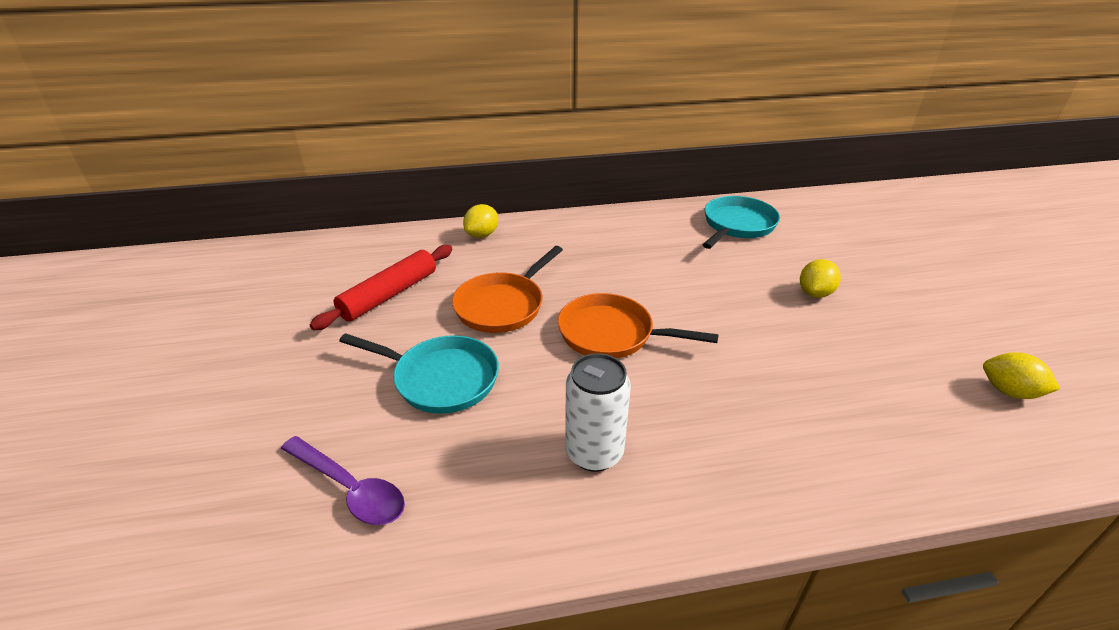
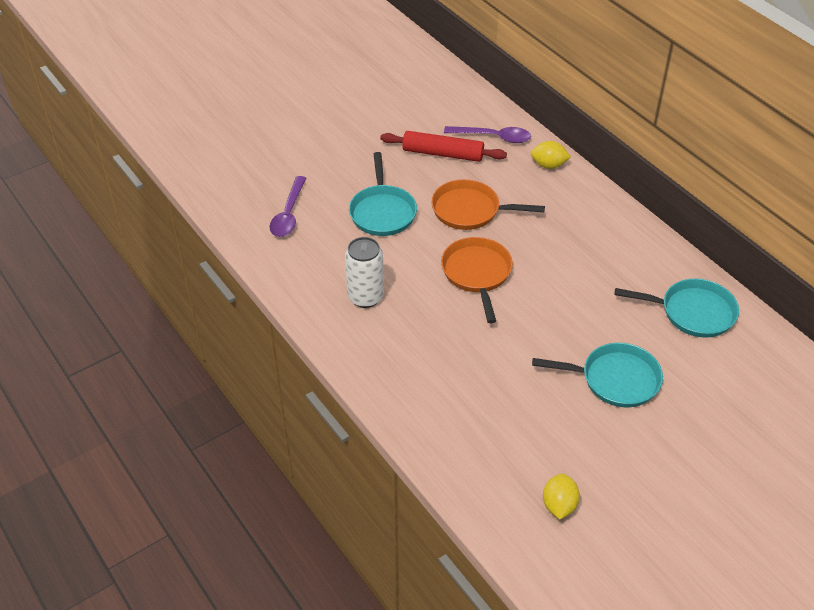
camera: 65 degrees right, 10 degrees up
yellow lemon [800,259,841,298] -> turquoise pan [532,343,663,407]
none -> purple spoon [444,126,531,143]

